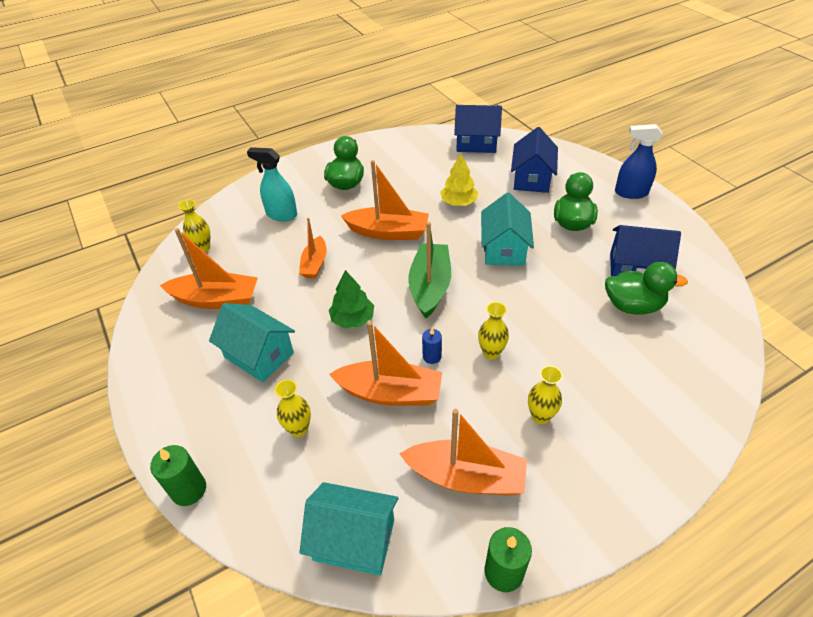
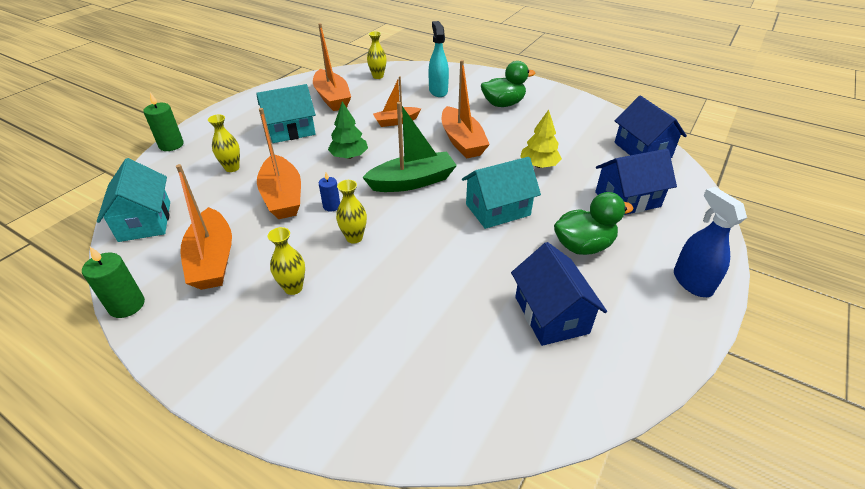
camera: 60 degrees right, 5 degrees down
turquoise house [209,303,295,382] -> turquoise house turned 60 degrees clockwise [256,84,316,143]
green duck [605,262,688,315] -> none

